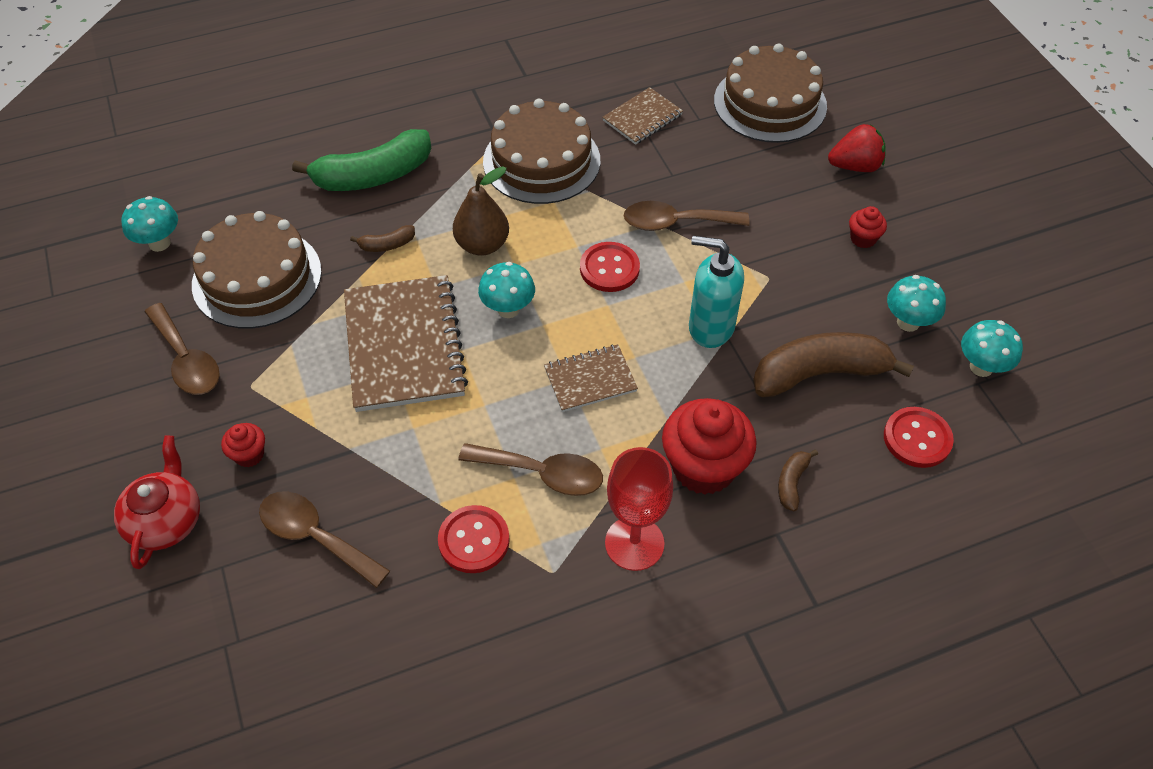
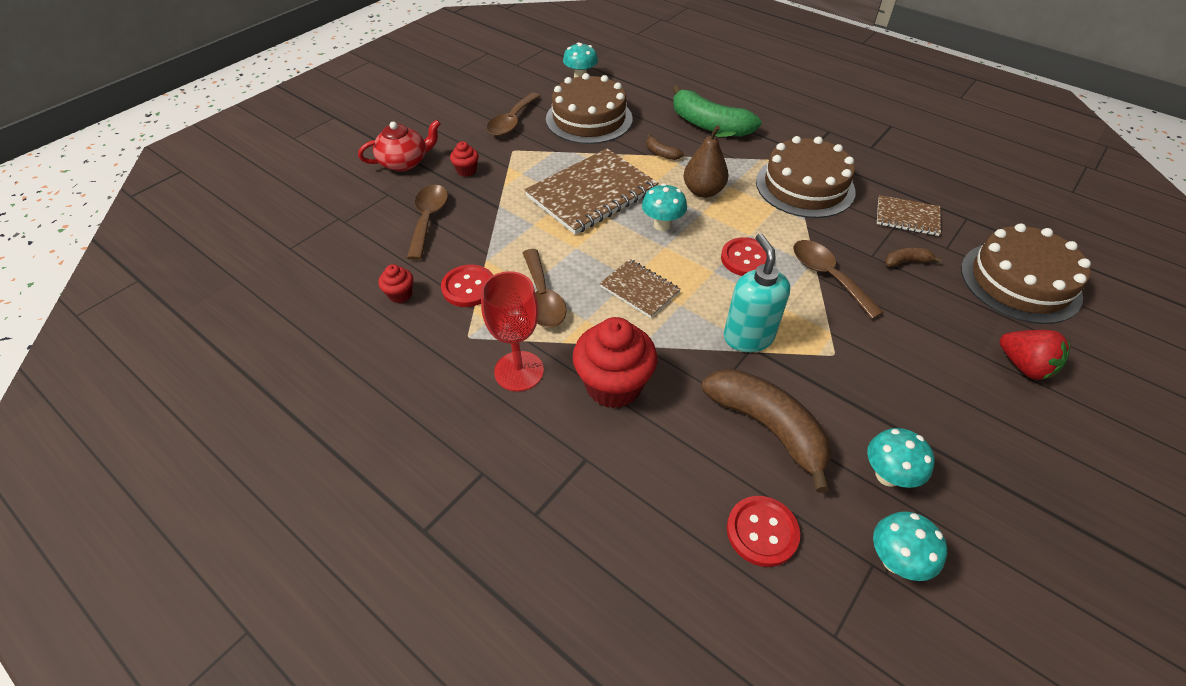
camera: 60 degrees right, 5 degrees down
brown banana [778,450,818,511] -> brown banana moved to [885,247,942,267]
red cupcake [849,206,887,248] -> red cupcake moved to [378,264,413,303]

